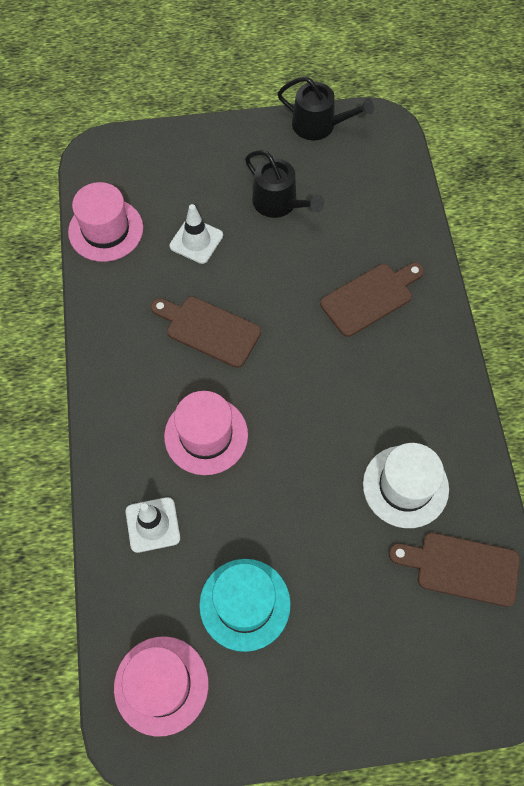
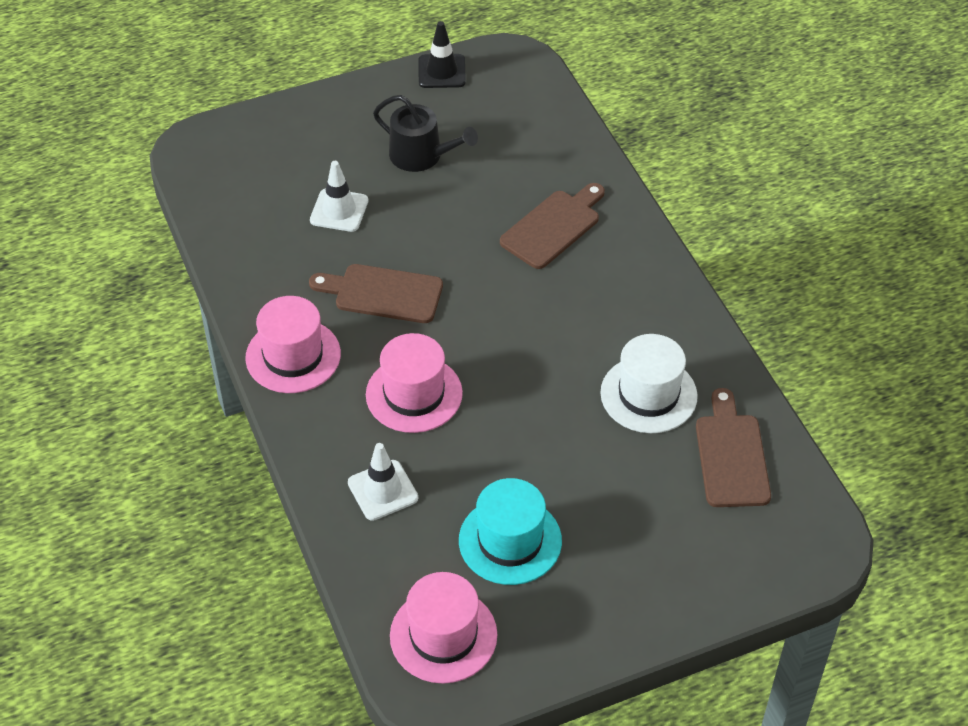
camera: 15 degrees left, 15 degrees down
pink hat [68,182,143,262] -> pink hat moved to [245,296,341,393]
black watering can [278,77,374,140] -> black traffic cone [419,21,466,88]
brown cutting board [389,533,520,607] -> brown cutting board turned 90 degrees clockwise [696,388,771,507]

